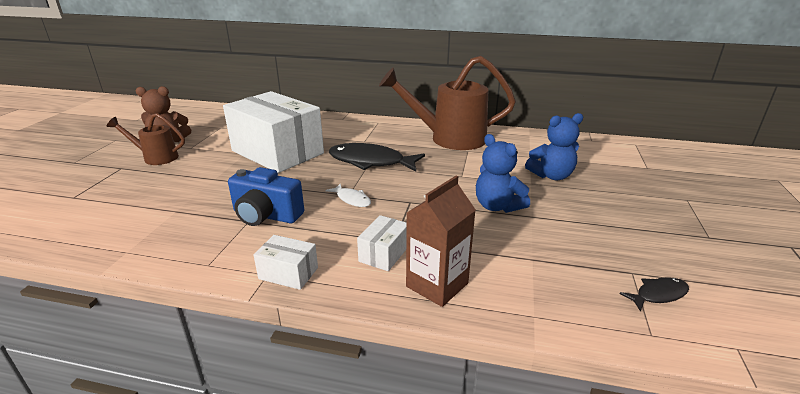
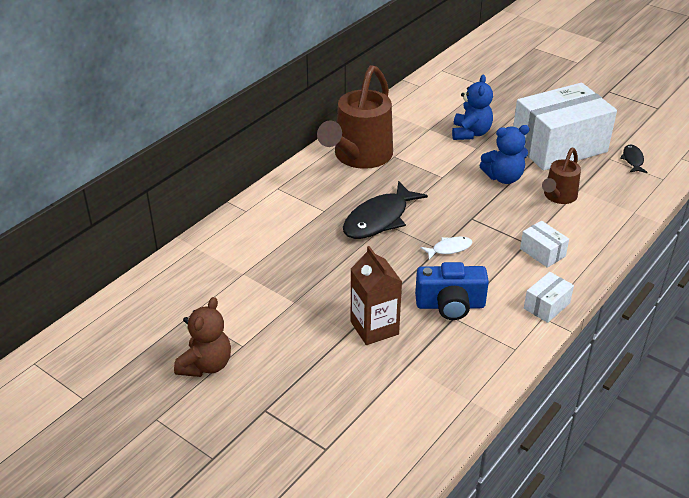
camera: 65 degrees left, 10 degrees up
brown watering can [107,113,185,165] -> brown watering can moved to [542,148,581,204]
white box [223,91,324,173] -> white box moved to [513,83,617,171]
blue camera [228,167,304,226] -> blue camera turned 45 degrees clockwise [415,262,489,320]
brown carton [406,176,476,307] -> brown carton moved to [351,246,402,345]

